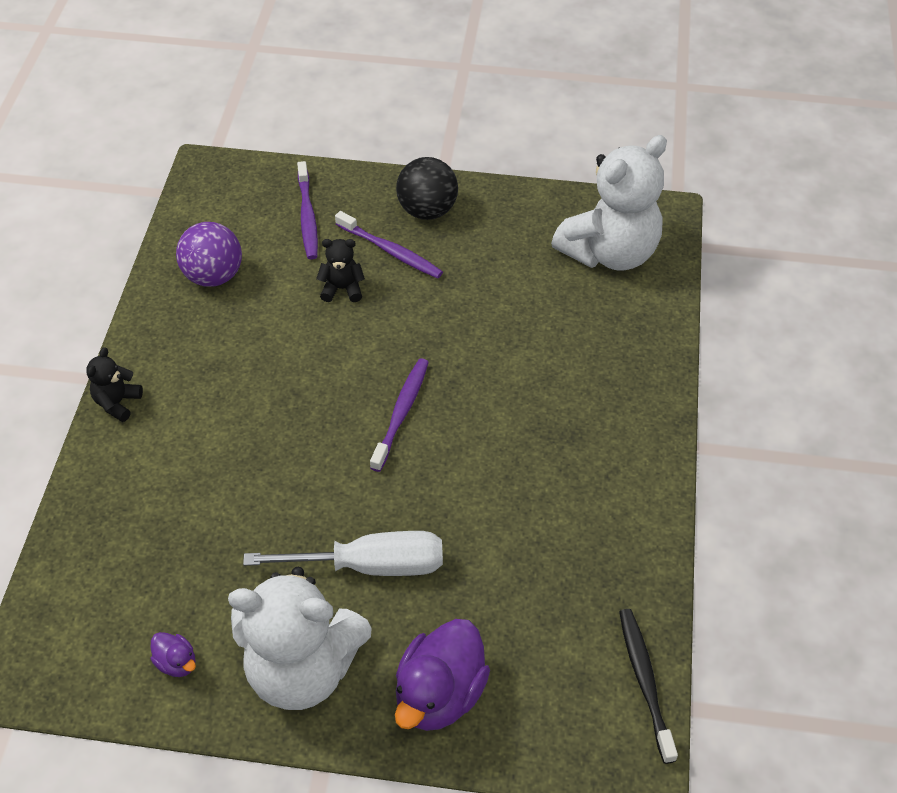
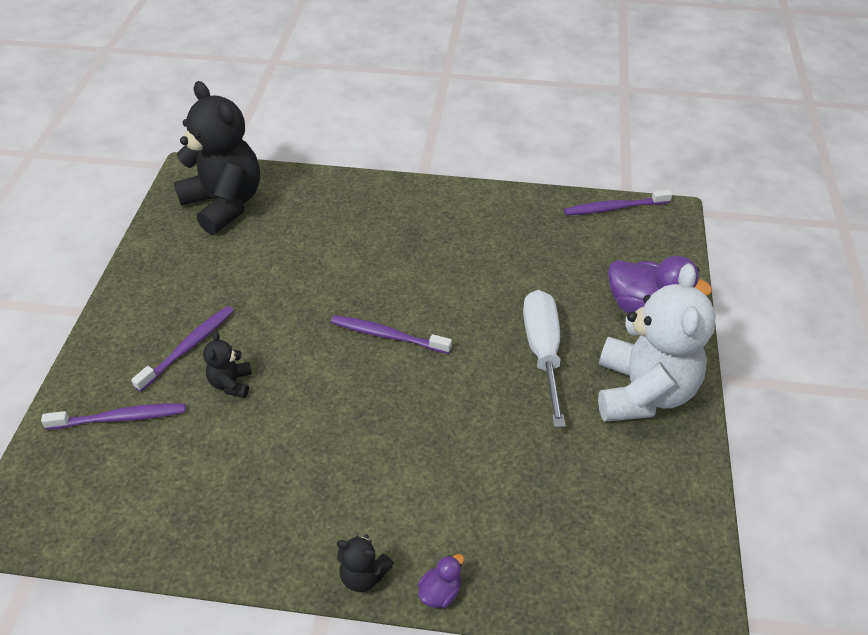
camera: 90 degrees left, 5 degrees down
purple duck [151,632,196,677] -> purple duck moved to [418,554,464,608]
purple ball [176,222,242,287] -> none
black ball [396,157,458,220] -> none
white teddy bear [551,135,667,271] -> black teddy bear [174,81,260,235]
black toothbrush [619,609,678,764] -> purple toothbrush [564,189,673,215]

